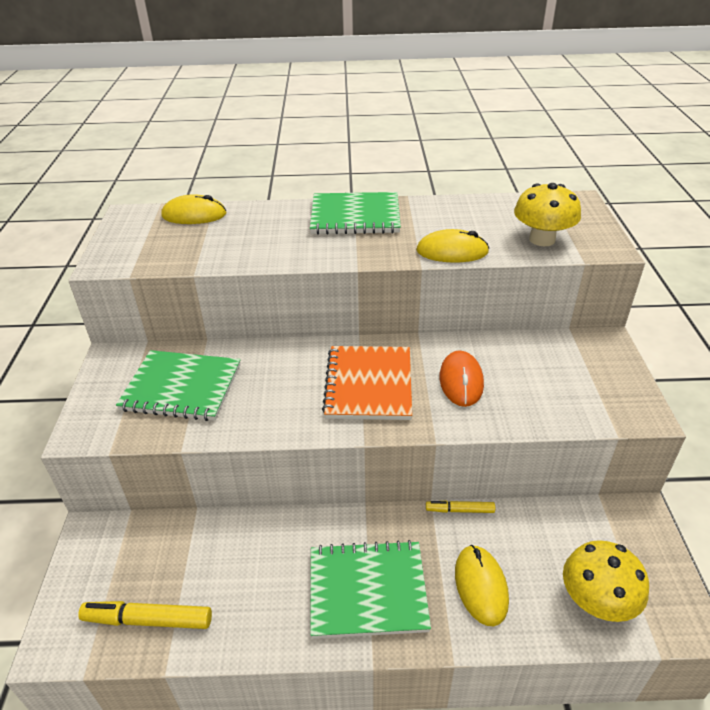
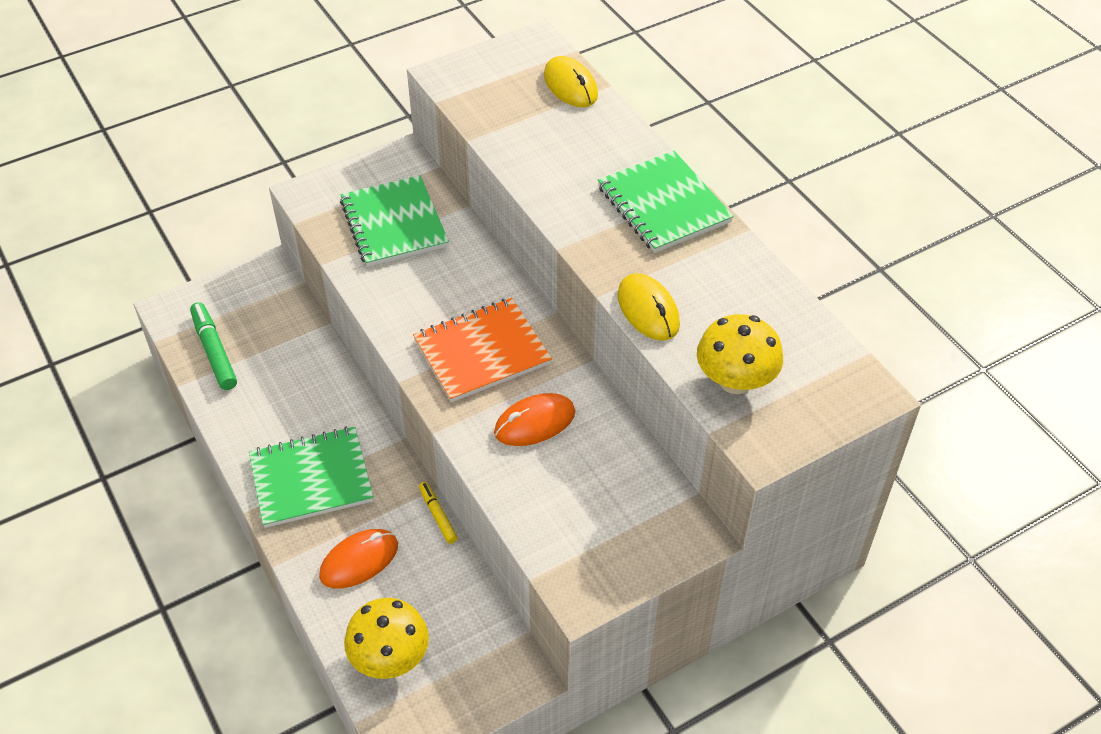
camera: 60 degrees right, 10 degrees up
yellow marker [78,601,212,629] -> green marker [190,302,237,390]
green notebook [310,540,431,639] -> green notebook turned 75 degrees counterclockwise [249,427,374,528]
yellow mouse [455,545,509,626] -> orange mouse [319,529,398,588]

